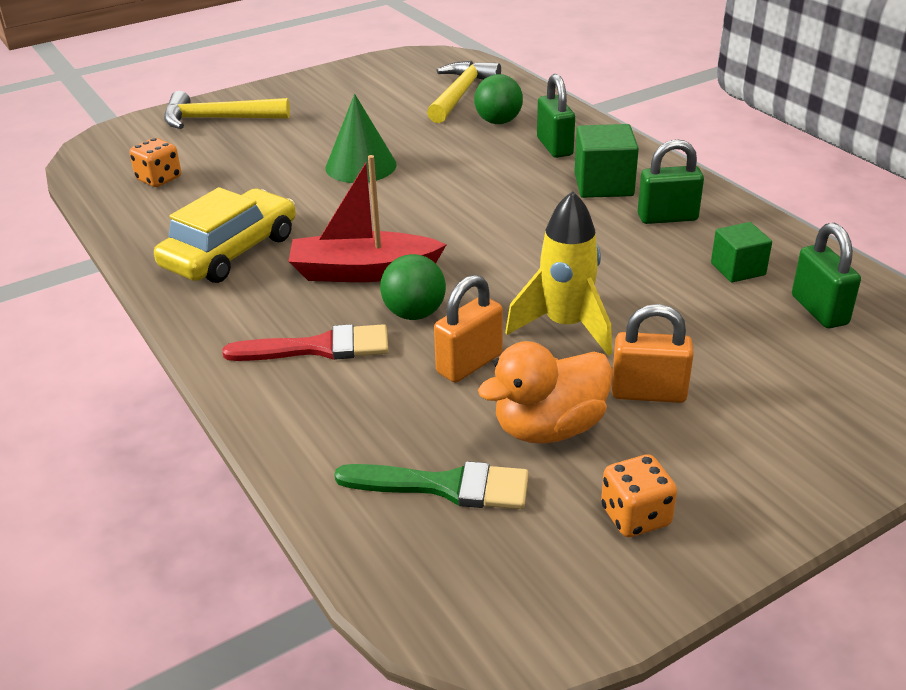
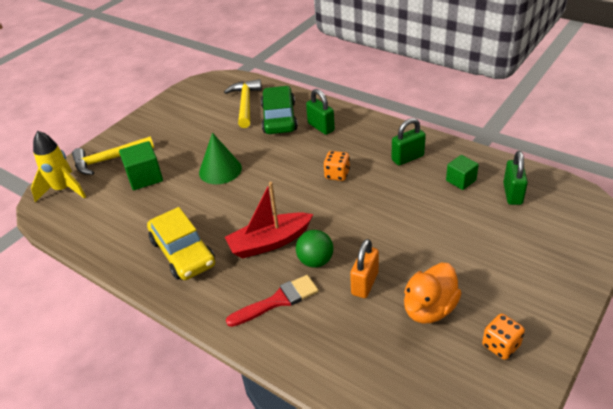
camera: 20 degrees left, 5 degrees up
orange dice [129,138,181,187] -> orange dice moved to [324,151,350,181]
yellow car [154,187,296,283] -> yellow car turned 135 degrees clockwise [147,207,215,280]
green brush [334,461,529,509] -> none
green ball [474,74,523,124] -> green car [261,86,298,134]
yellow rocket [505,191,612,356] -> yellow rocket moved to [31,130,86,202]
green cube [574,124,639,198] -> green cube moved to [119,141,163,190]
orange padlock [612,304,694,403] -> none
green padlock [792,223,861,328] -> green padlock turned 45 degrees clockwise [503,151,528,205]

